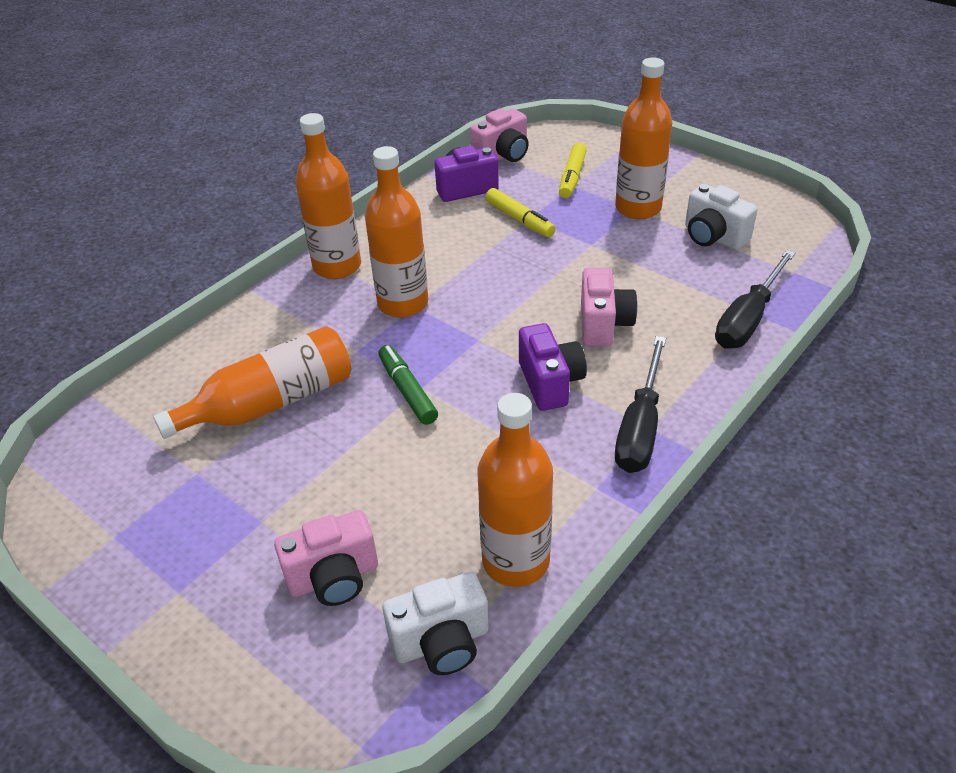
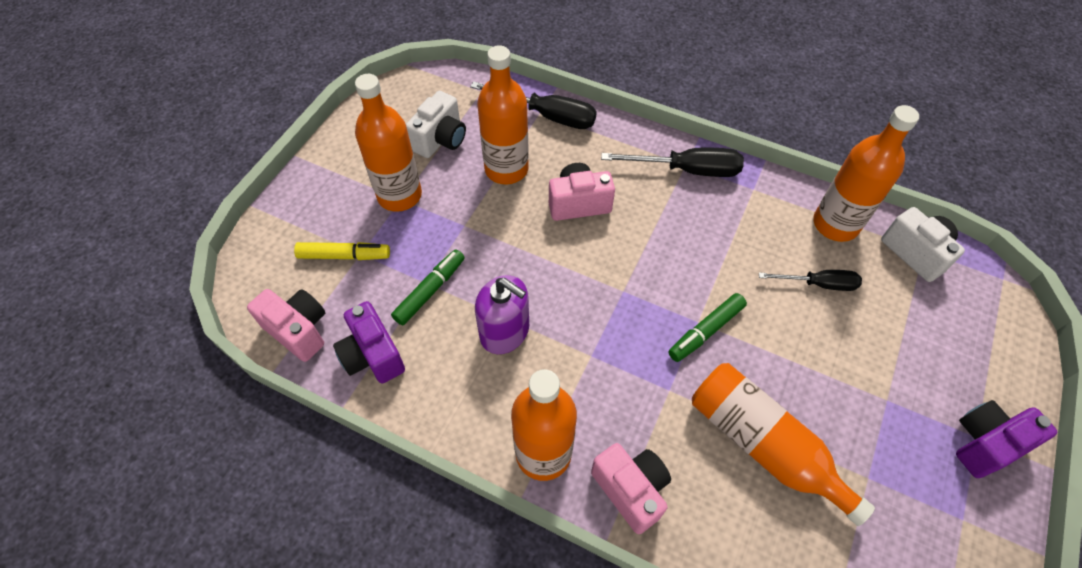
camera: 105 degrees left, 15 degrees up
pink camera [274,510,378,606] -> pink camera moved to [591,443,671,534]
orange bottle [365,146,428,318] -> orange bottle moved to [477,45,529,184]
yellow marker [485,188,555,237] -> green marker [391,249,465,325]
purple camera [519,323,587,411] -> purple camera moved to [956,400,1057,478]
none -> purple soap dispenser [475,275,529,354]
none -> black screwdriver [759,270,862,291]

